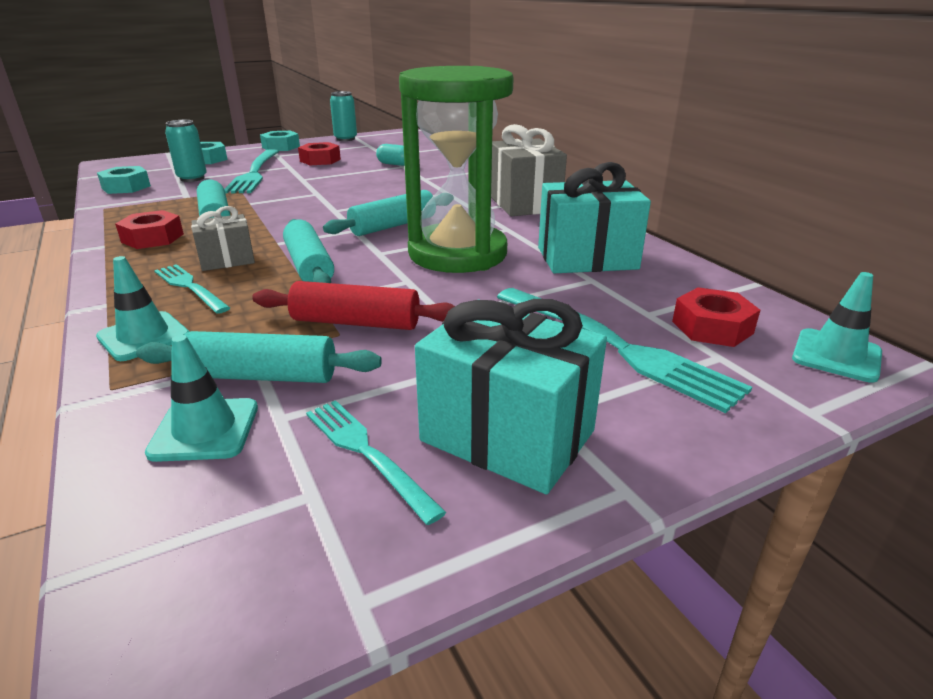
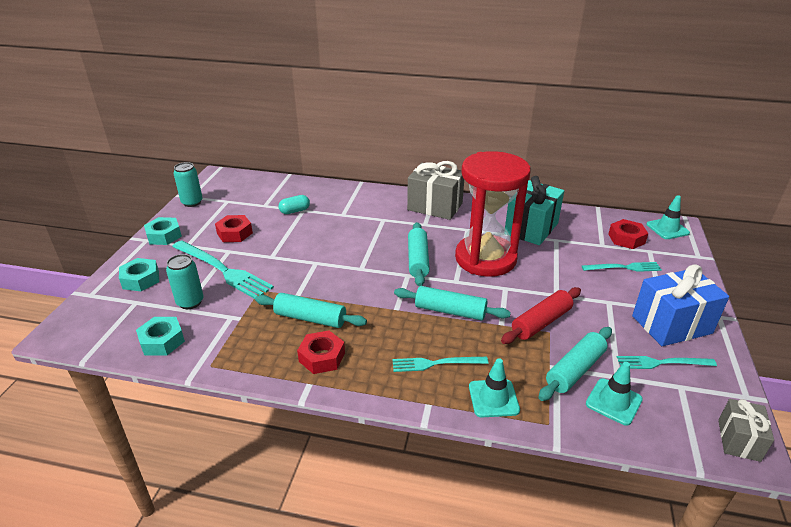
camera: 50 degrees left, 5 degrees up
grey gift [191,206,255,271] -> grey gift moved to [718,399,774,462]
green hourglass [399,66,514,273] -> red hourglass [455,151,531,277]
turquoise gift [415,299,607,494] -> blue gift [632,264,729,346]
turquoise fork [497,288,752,413] -> turquoise fork [582,262,662,272], size x0.59

